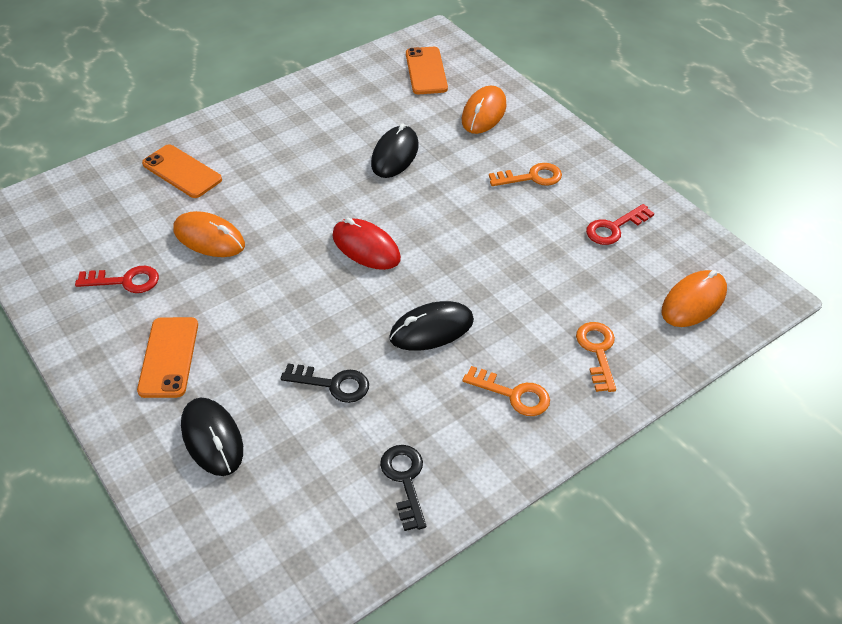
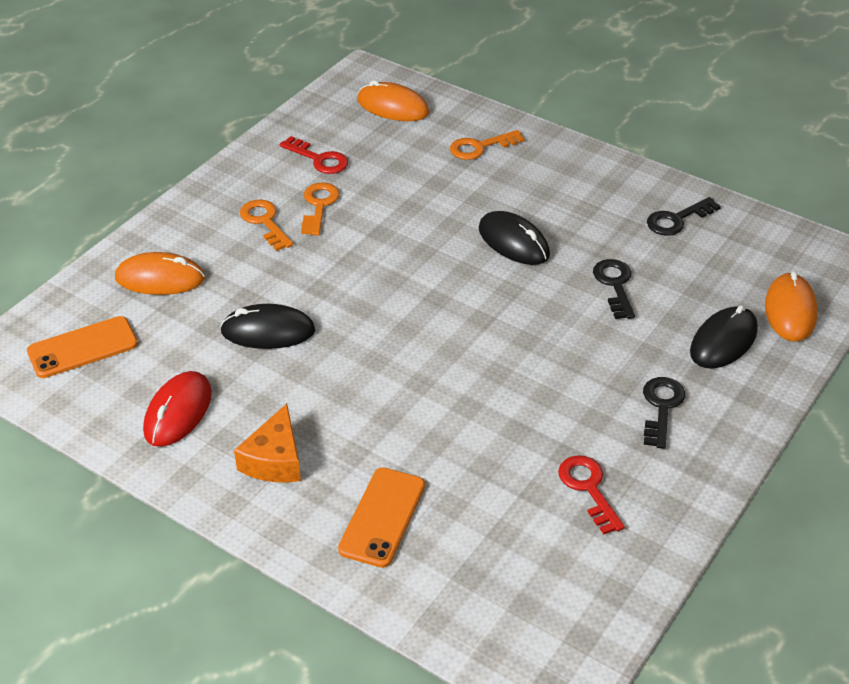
camera: 110 degrees left, 5 degrees down
orange phone [137,317,198,398] -> black key [643,377,685,449]
orange mouse [173,211,245,257] -> orange mouse moved to [765,271,817,341]
red mouse [332,218,401,270] -> red mouse moved to [143,371,212,447]
orange key [462,366,550,416] -> orange key moved to [301,182,340,236]
none -> orange cheese [234,404,301,482]

